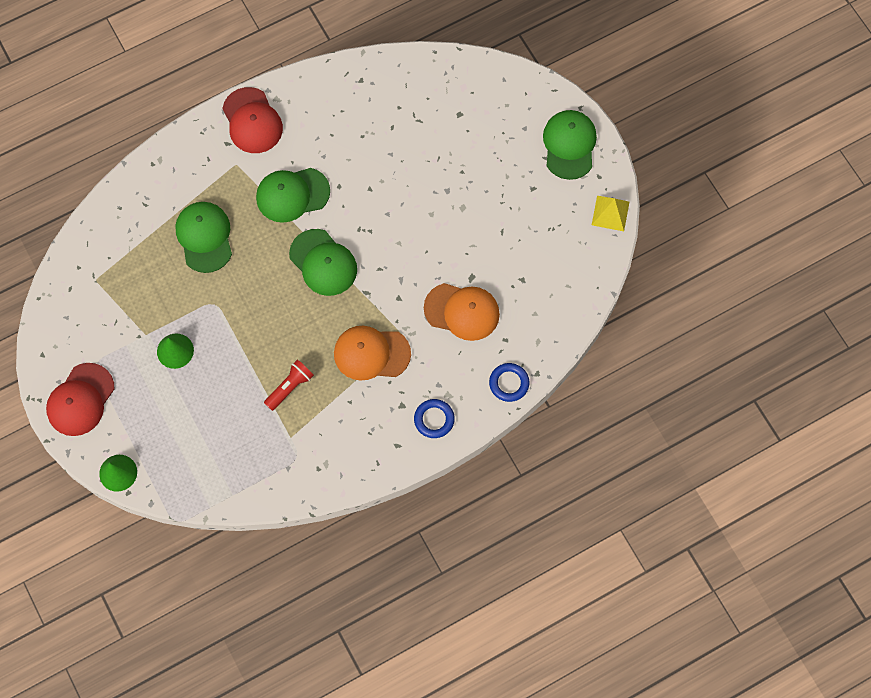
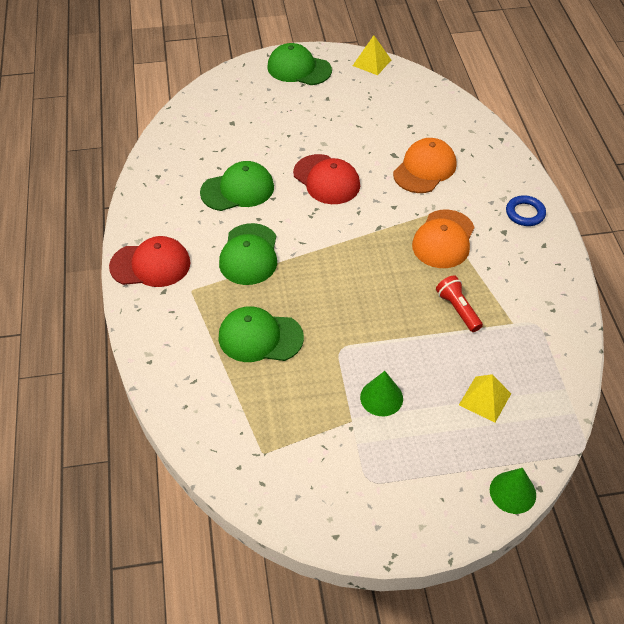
camera: 70 degrees left, 20 degrees down
red cap [46,363,115,436] -> red cap moved to [293,154,360,204]
green cap [289,229,357,296] -> green cap moved to [200,161,274,211]
blue ring [489,363,529,402] -> none
none -> yellow pyramid [459,374,511,423]

